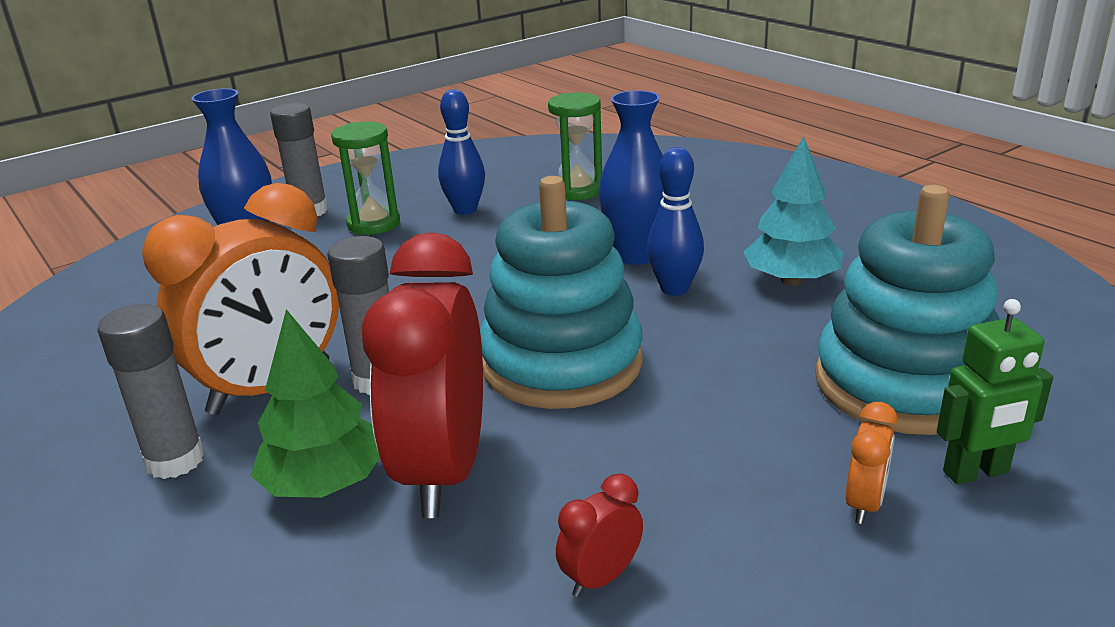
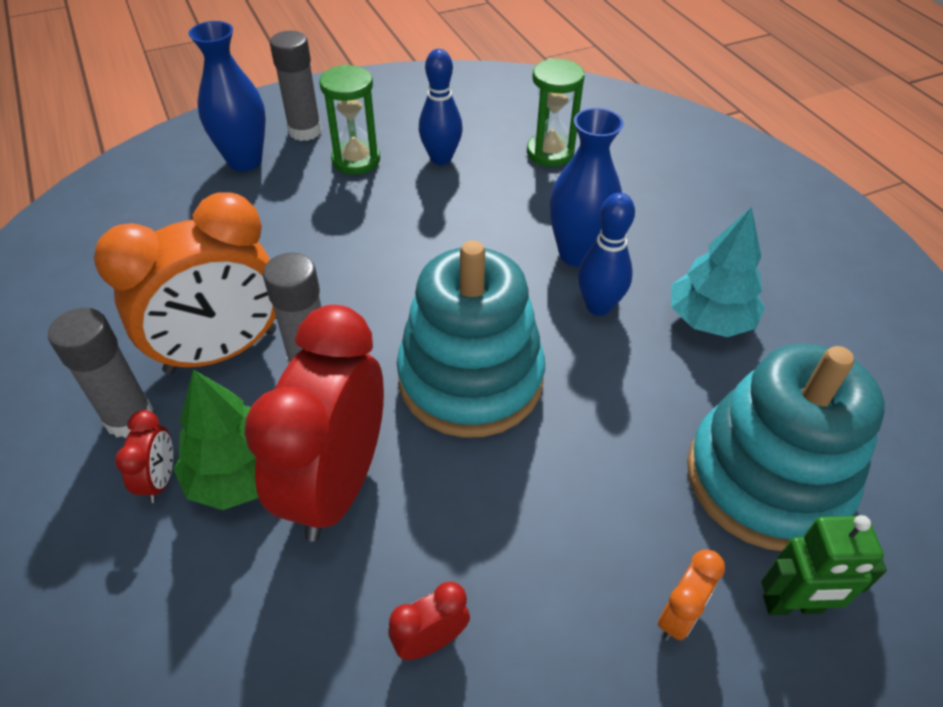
camera: 10 degrees right, 20 degrees up
none -> red clock [115,410,173,503]

